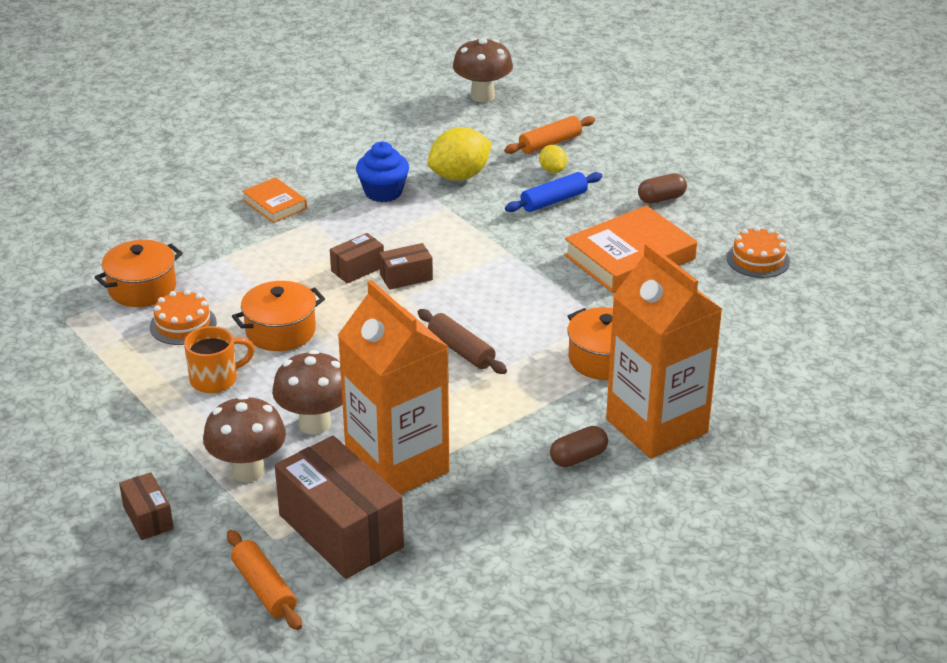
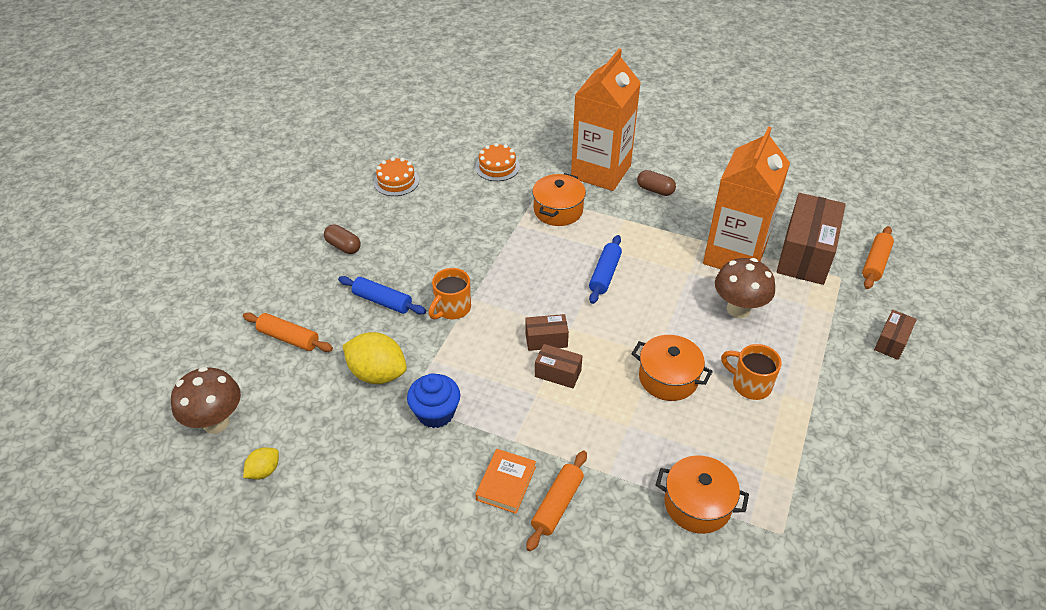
camera: 120 degrees left, 10 degrees up
orange cake [150,290,217,345] -> orange cake moved to [475,143,520,181]
brown mushroom [203,395,286,482] -> none
brown box [379,243,433,290] -> brown box turned 45 degrees counterclockwise [525,314,569,351]
brown rolling pin [418,309,507,374] -> blue rolling pin [589,235,622,304]
yellow lemon [539,145,567,173] -> yellow lemon moved to [243,447,279,480]
orange book [564,205,697,293] -> none
none -> orange mug [429,268,471,319]
none -> orange rolling pin [526,451,587,552]

